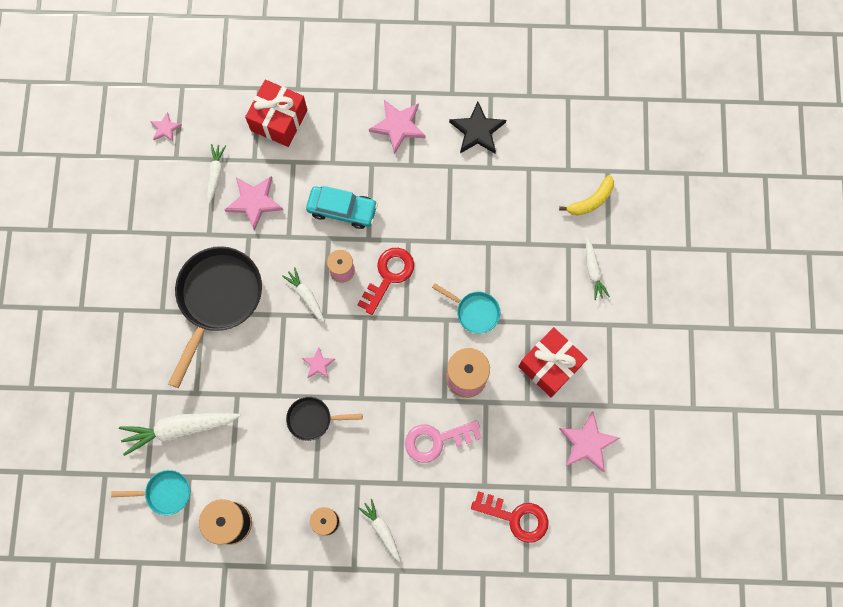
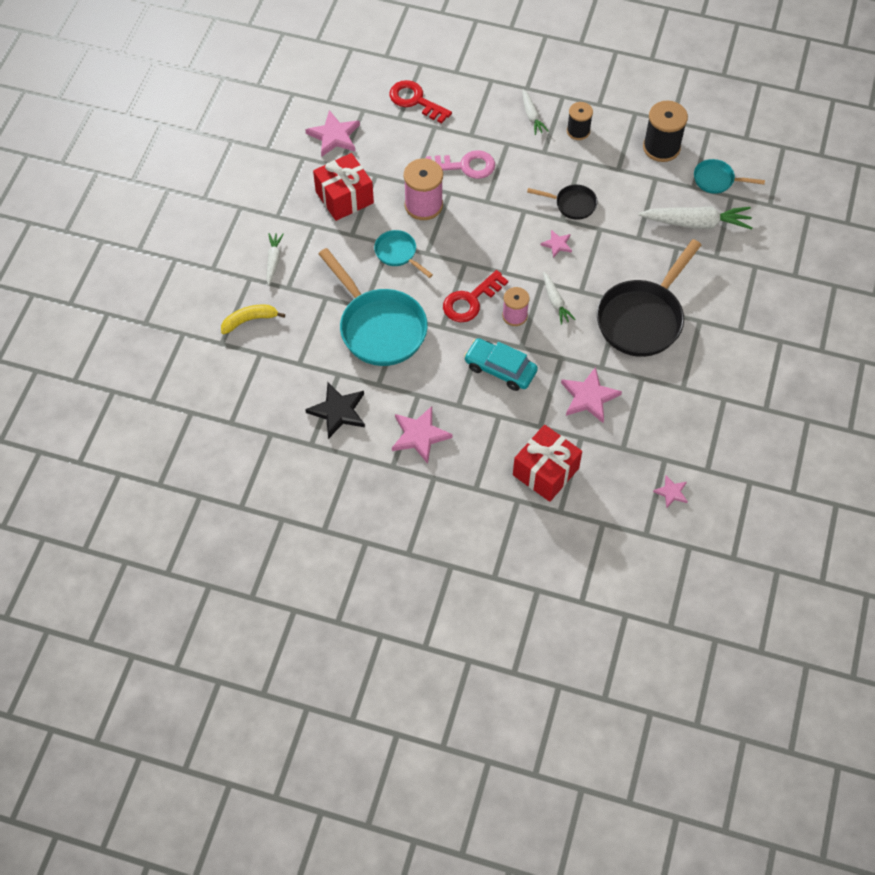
camera: 165 degrees left, 15 degrees down
white carrot [207,144,226,204] -> none
none -> turquoise pan [319,248,428,366]

